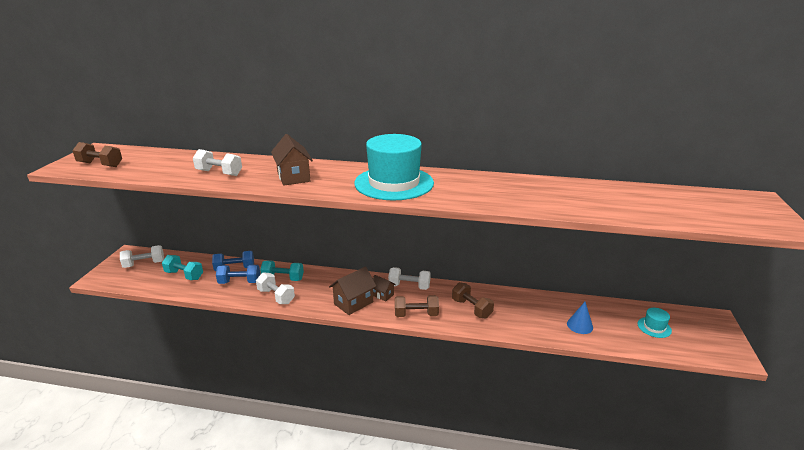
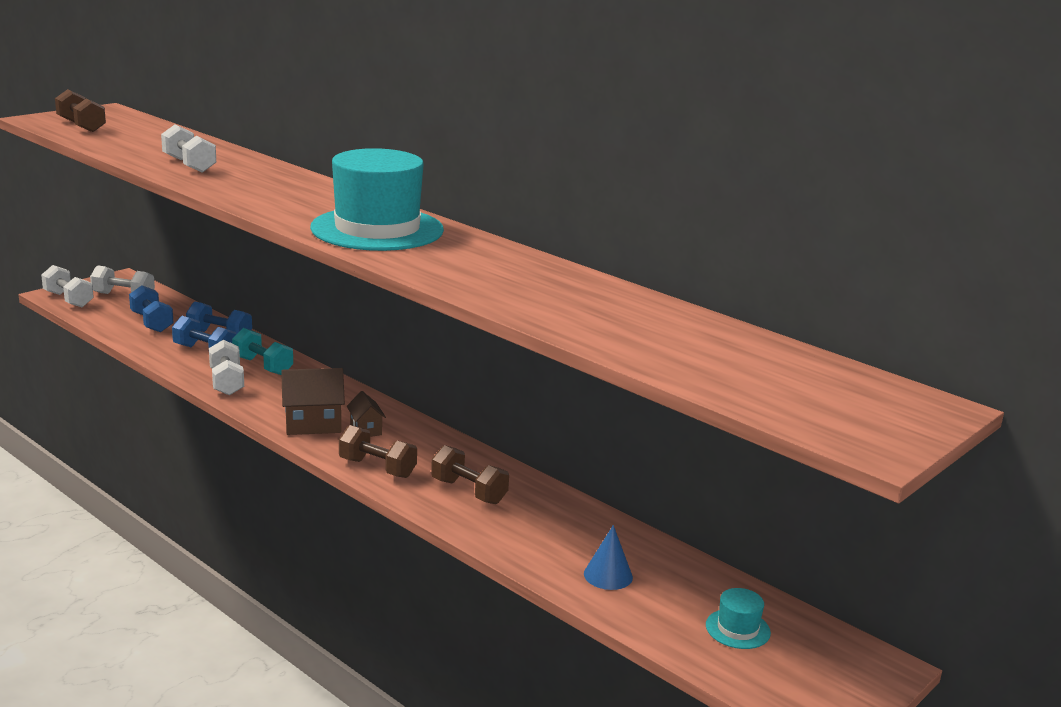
camera: 30 degrees right, 5 degrees down
turquoise dumbbell [162,255,203,280] -> blue dumbbell [129,285,174,332]
brown house [271,134,313,186] -> none
white dumbbell [388,267,431,290] -> white dumbbell moved to [41,265,94,307]
brown dumbbell [452,282,494,319] -> brown dumbbell turned 45 degrees counterclockwise [431,445,509,504]

